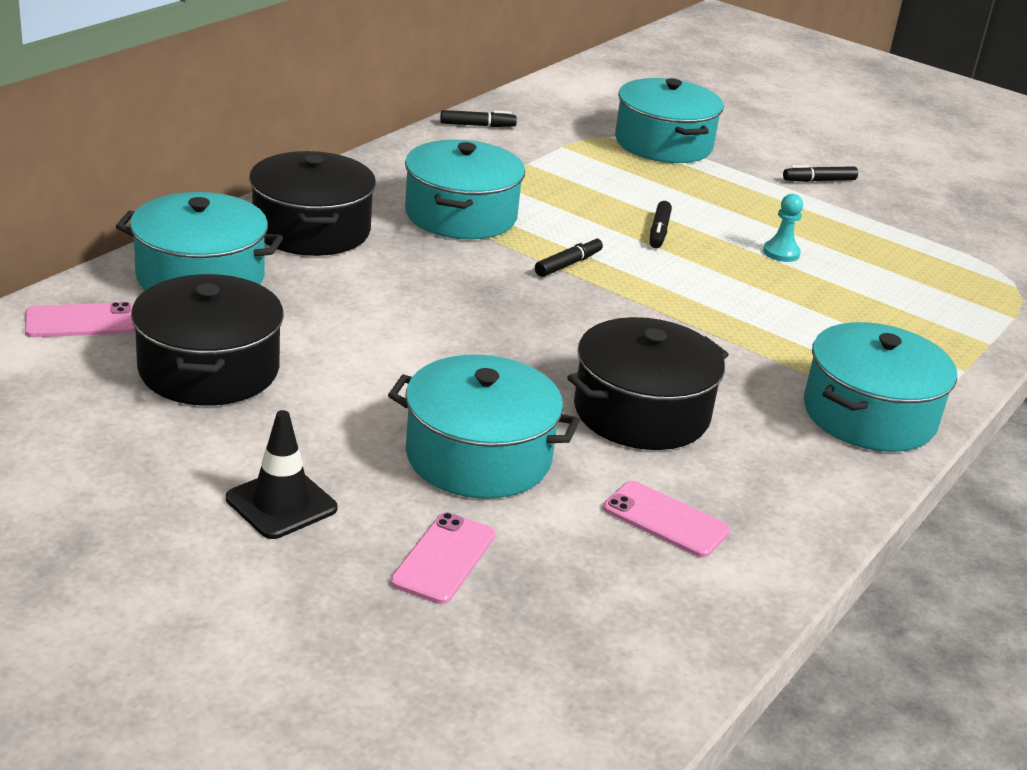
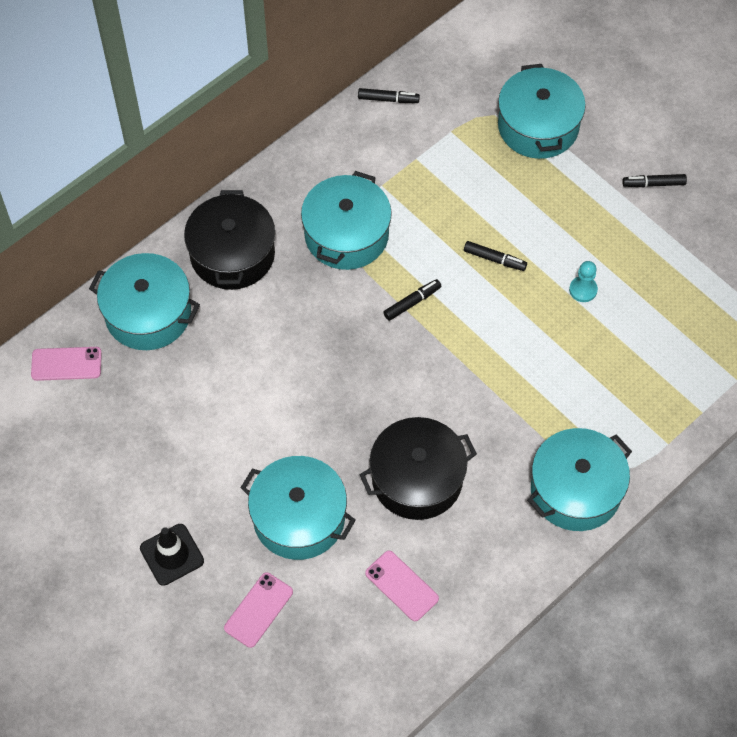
camera: 15 degrees right, 30 degrees up
black pot [131,274,284,406] -> none
black marker [650,201,672,248] -> black marker turned 90 degrees counterclockwise [464,241,527,271]

